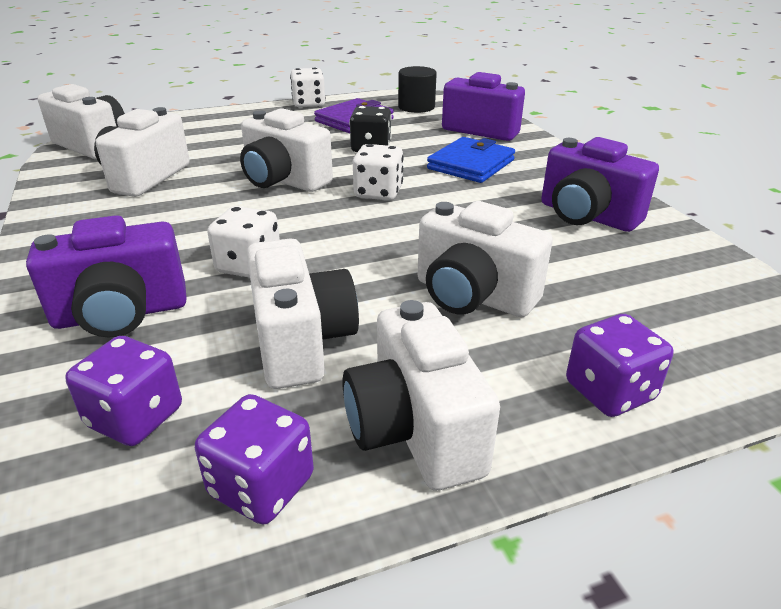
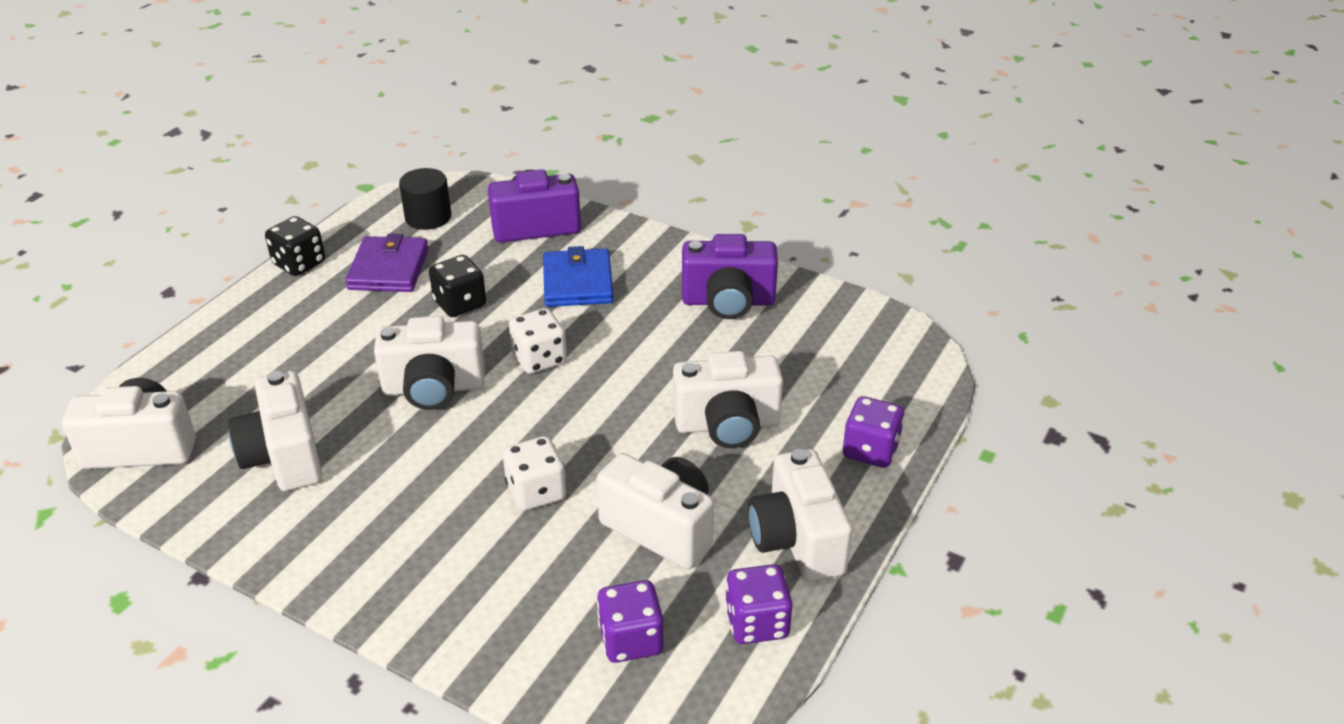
camera: 40 degrees left, 5 degrees up
purple camera [26,215,187,338] -> none
white dice [290,68,326,107] -> black dice [265,216,325,276]
white camera [342,300,500,490] -> white camera turned 45 degrees clockwise [748,449,852,582]

